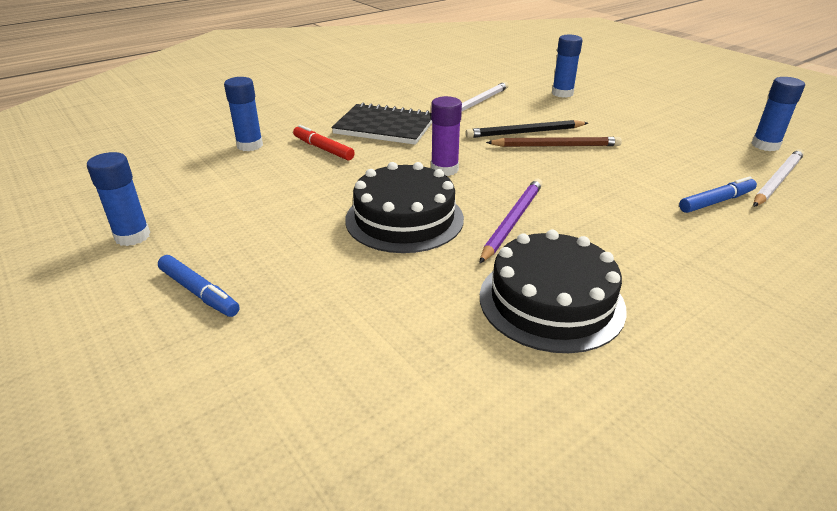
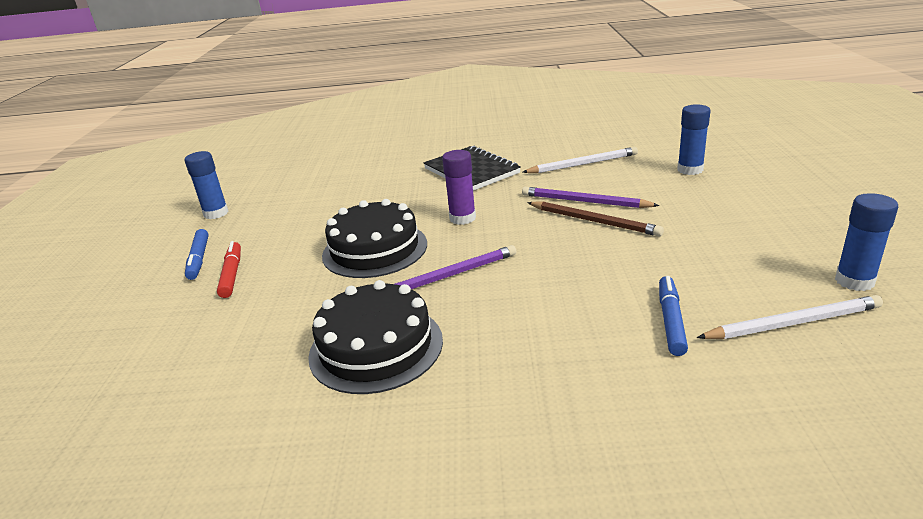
camera: 40 degrees right, 5 degrees down
blue glue stick [224,77,263,151] -> none
red marker [293,125,355,160] -> red marker moved to [217,241,241,298]
black pencil [465,120,588,138] -> purple pencil [522,187,660,208]
blue marker [679,176,757,213] -> blue marker turned 90 degrees counterclockwise [659,276,688,356]

